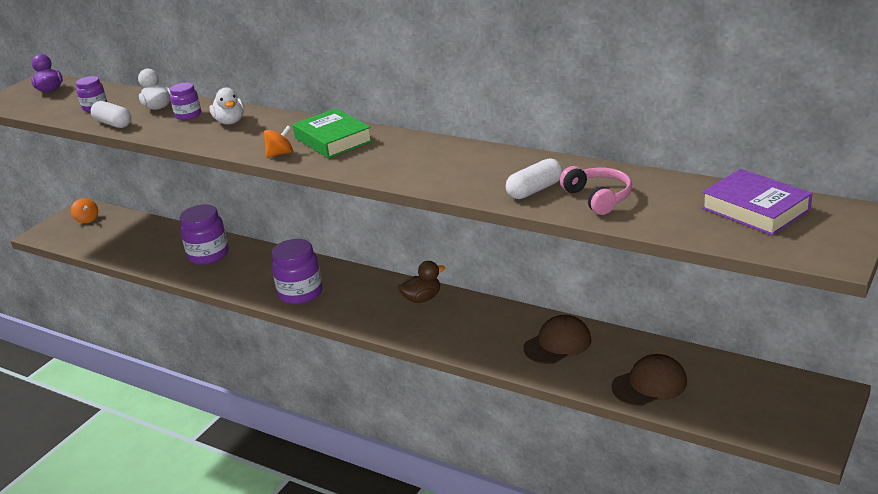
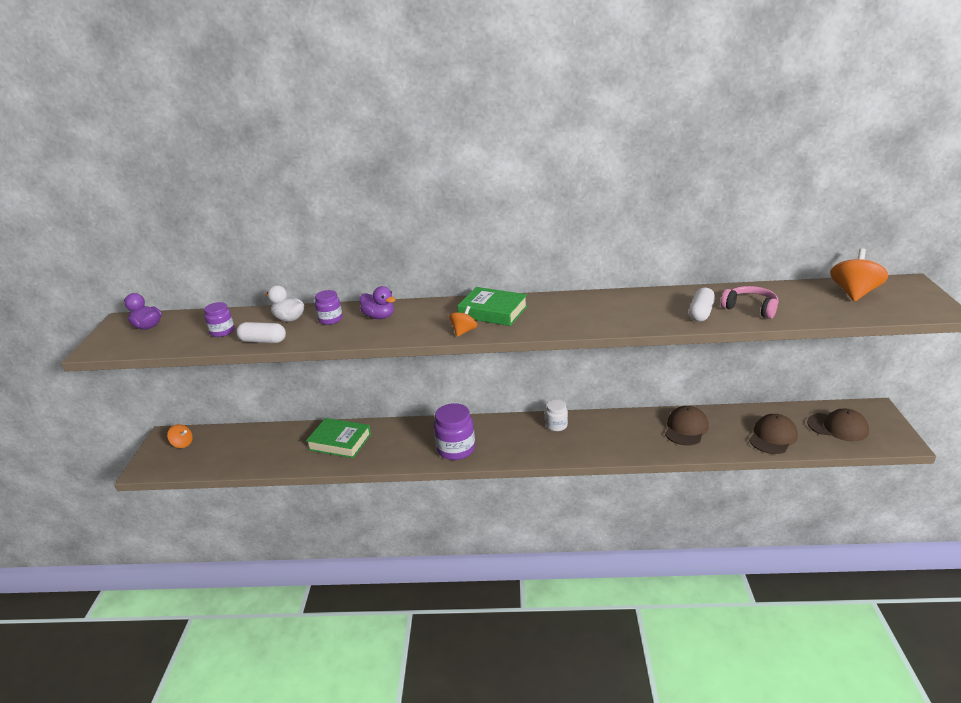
camera: 30 degrees left, 0 degrees up
purple jar [179,205,229,265] -> green book [306,418,371,458]
white duck [210,88,244,125] -> purple duck [360,286,396,319]
brown duck [398,261,445,303] -> white jar [545,400,568,431]
purple book [702,169,812,236] -> orange spinning top [830,248,888,302]
none -> brown cap [807,409,869,441]

